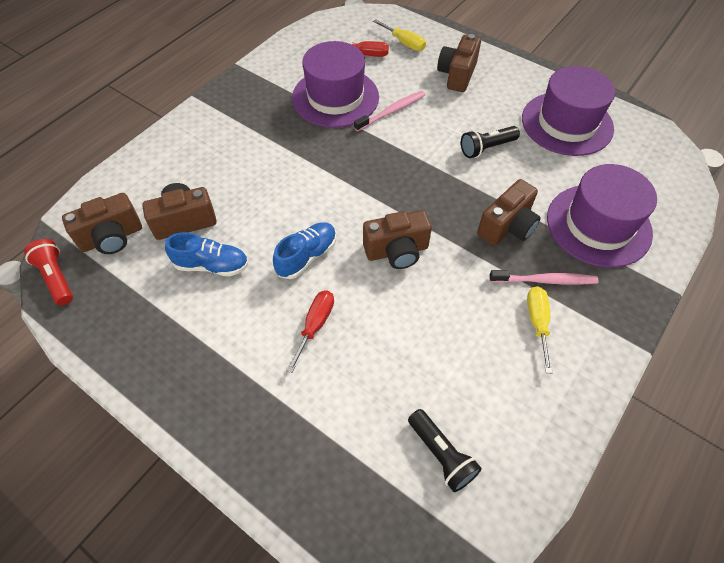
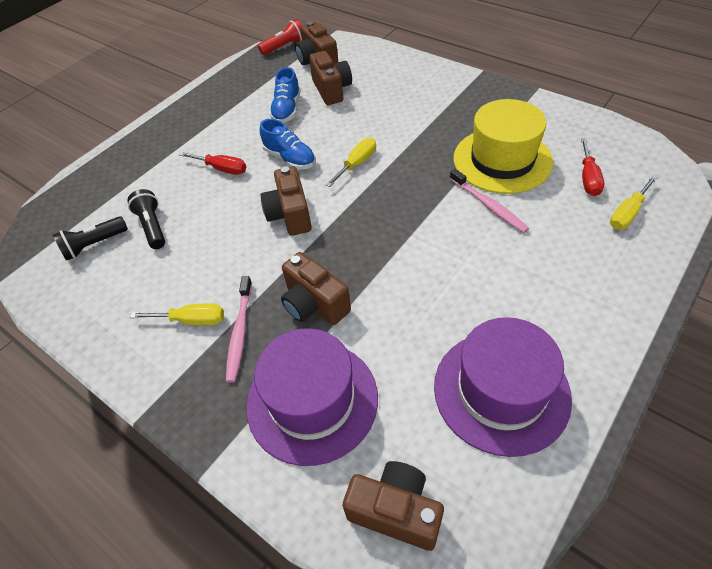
camera: 95 degrees right, 5 degrees down
purple hat [292,41,379,128] -> yellow hat [454,99,553,194]
brown camera [437,34,481,92] -> brown camera moved to [343,461,444,551]
black flashlight [461,126,520,158] -> black flashlight moved to [127,189,165,249]
none -> yellow screwdriver [325,138,376,187]

